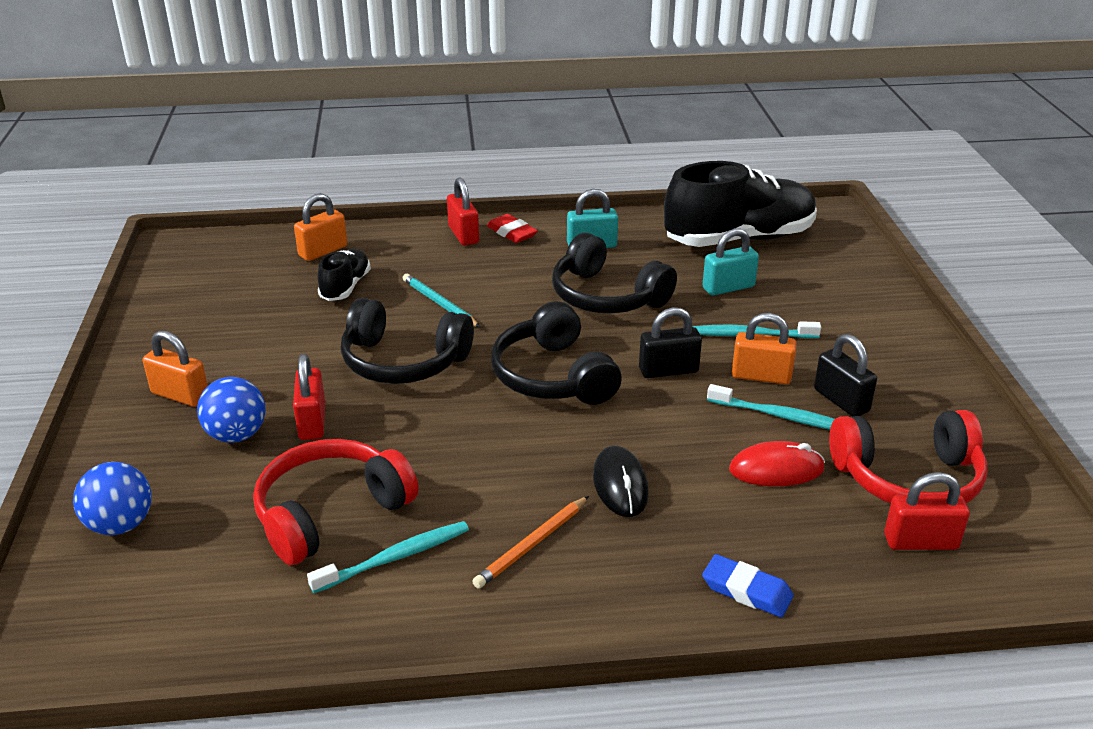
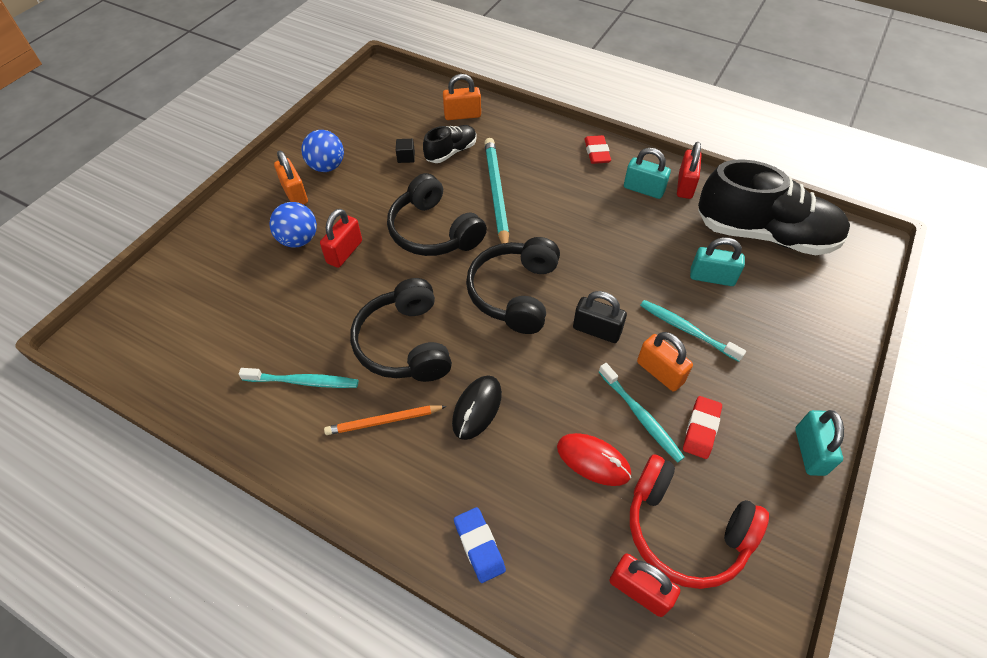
camera: 35 degrees right, 20 degrees up
blue ball [73,462,152,535] -> blue ball moved to [301,130,344,172]
red headphones [253,439,419,565] -> none
turquoise pencil [403,274,480,327] -> turquoise pencil [484,138,509,243], size x1.65
red padlock [447,178,479,246] -> red padlock moved to [677,142,702,199]
black headphones [552,233,677,313] -> black headphones moved to [350,278,452,382]
black padlock [814,334,877,417] -> red eraser [683,396,722,459]
none -> black cube [396,139,415,163]
none -> turquoise padlock [795,410,844,476]

